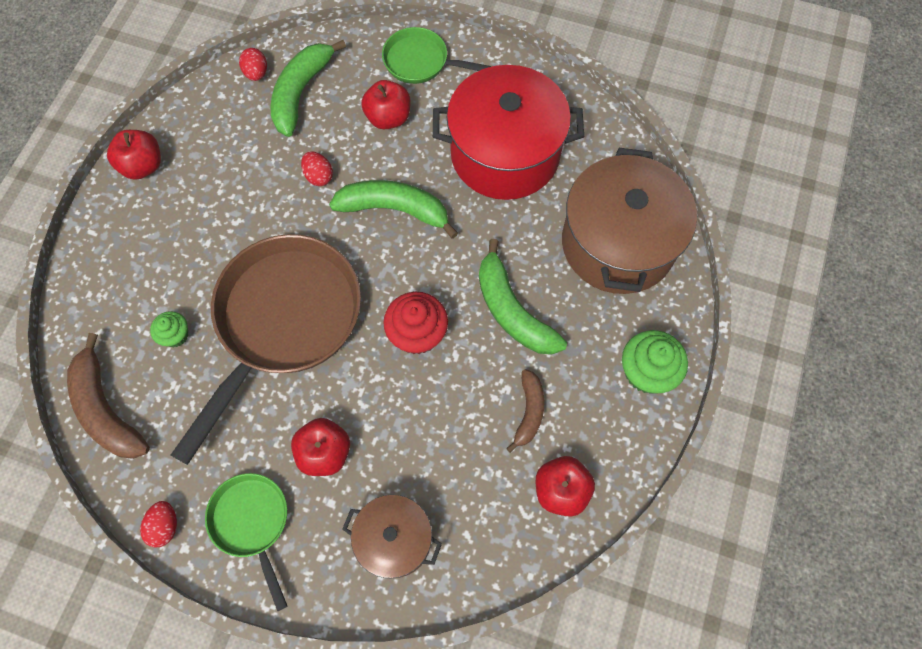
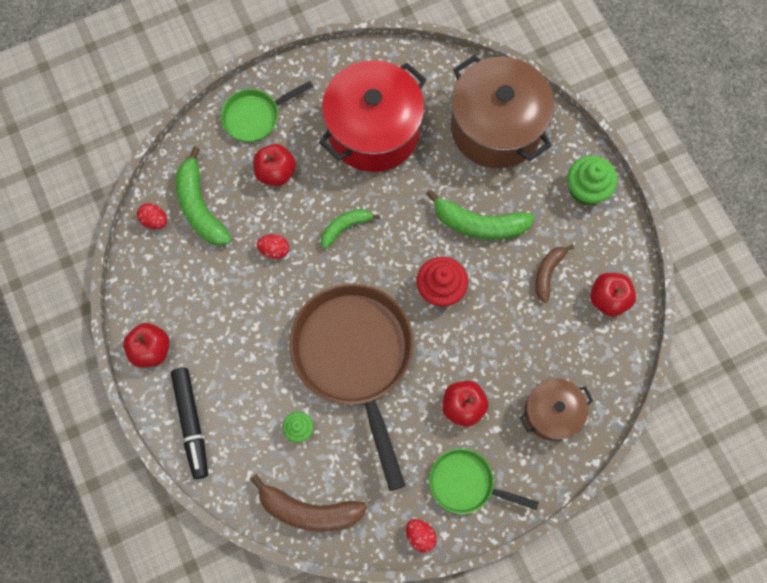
camera: 45 degrees left, 5 degrees up
green banana [329,180,458,239] -> green banana [321,209,380,249], size x0.60
brown banana [506,369,544,453] -> brown banana turned 120 degrees counterclockwise [535,245,574,303]
none -> black marker [171,368,208,479]

